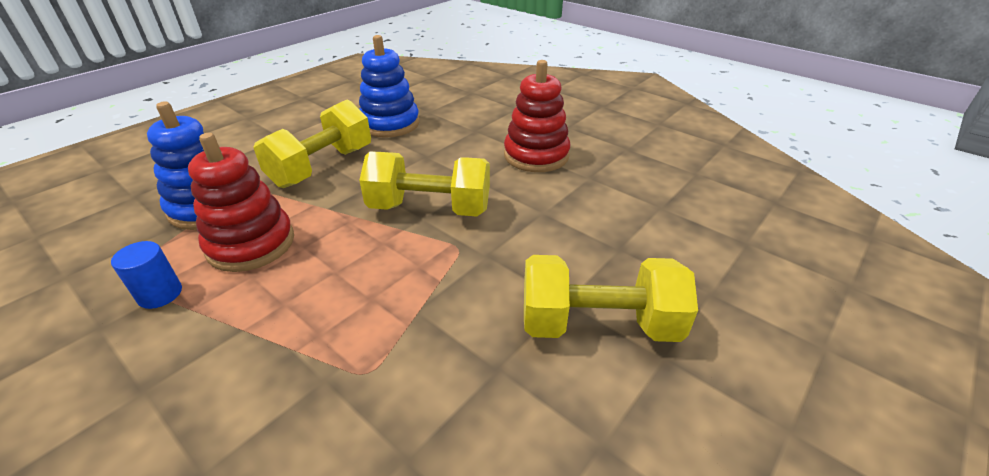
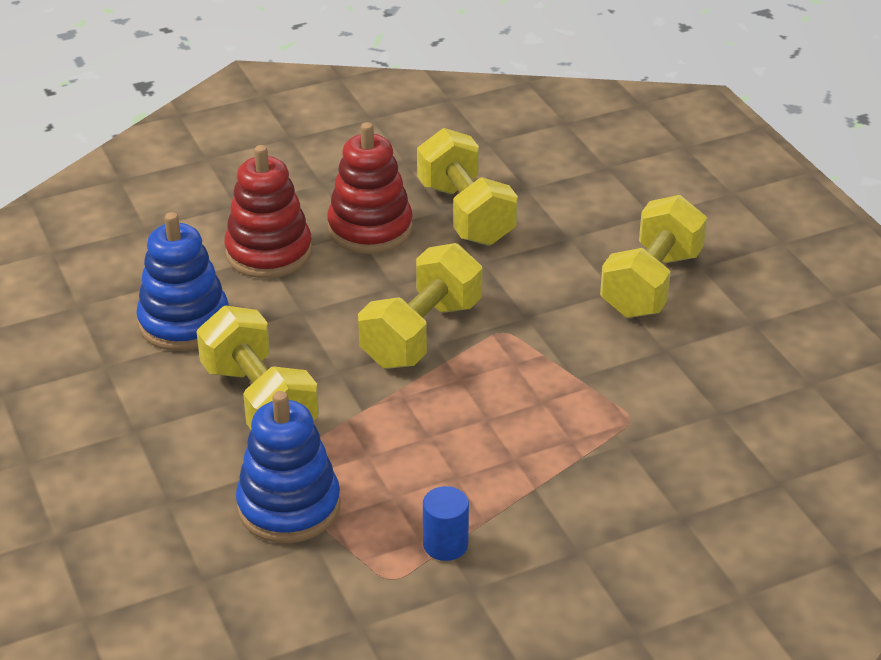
camera: 65 degrees left, 0 degrees up
red stacking toy [188,133,294,272] -> red stacking toy moved to [224,145,312,278]
none -> yellow dumbbell [417,128,518,246]

